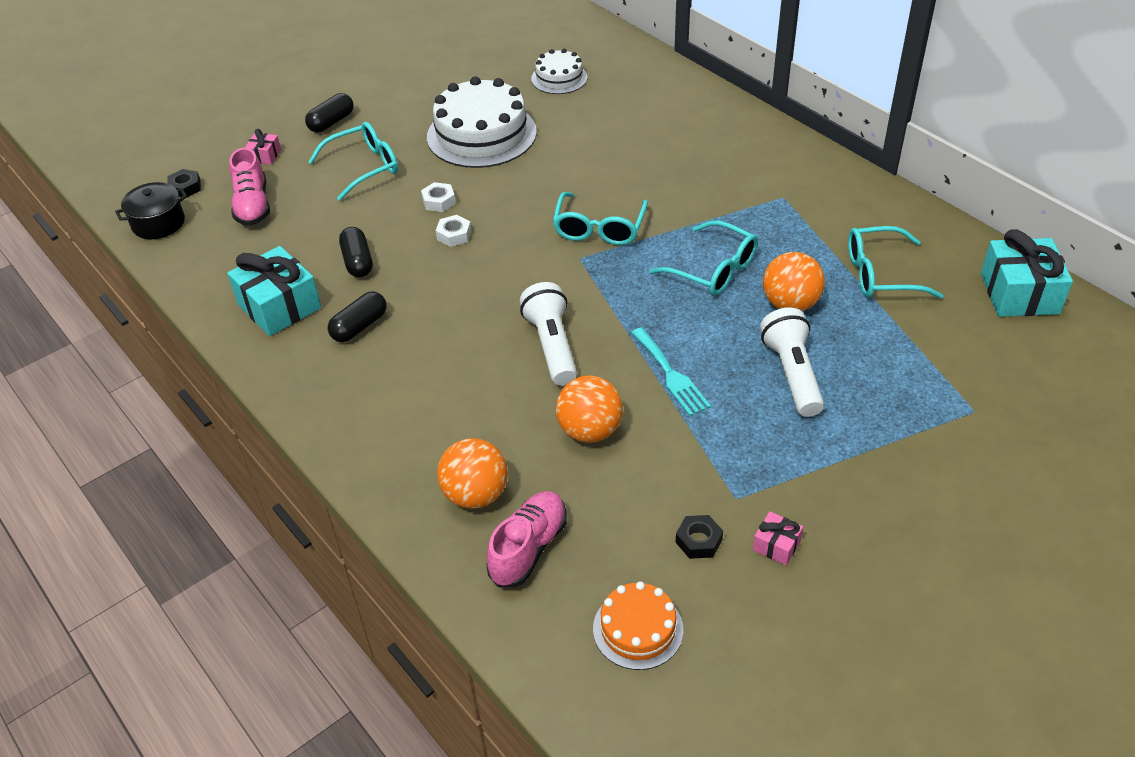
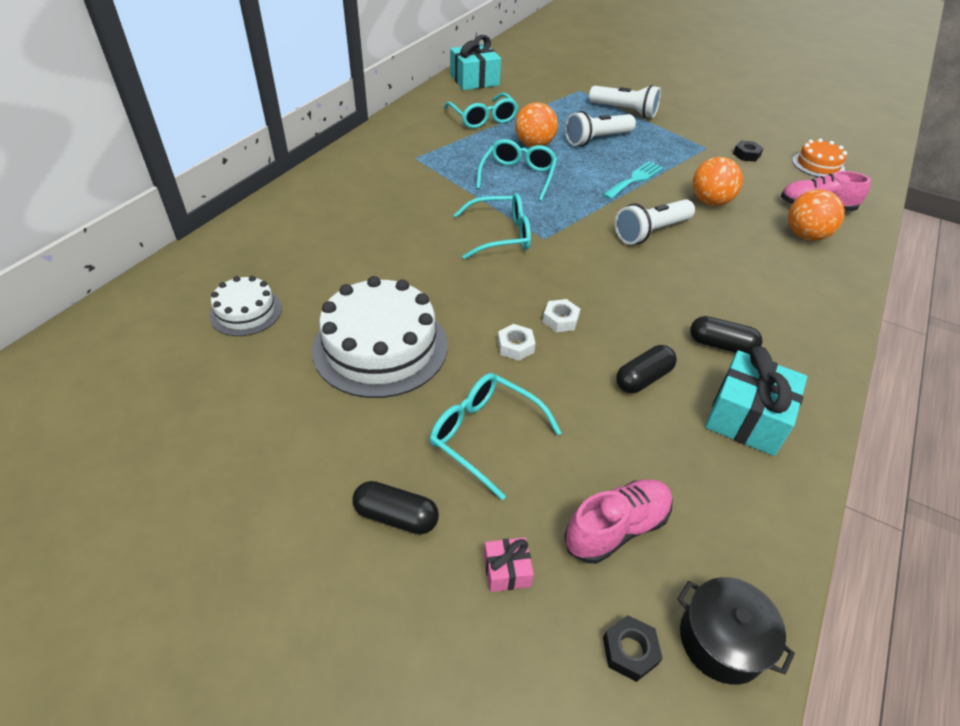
camera: 115 degrees left, 0 degrees up
pink gift [753,511,803,565] -> none
none -> white flashlight [589,85,661,118]

